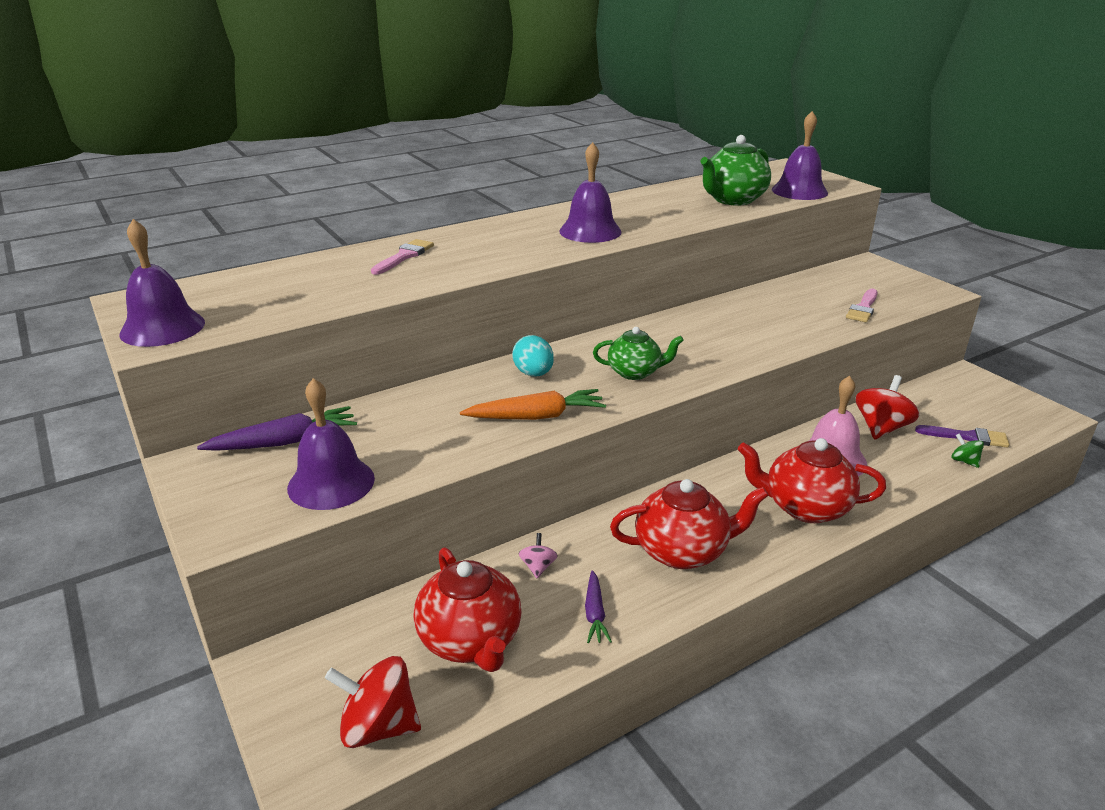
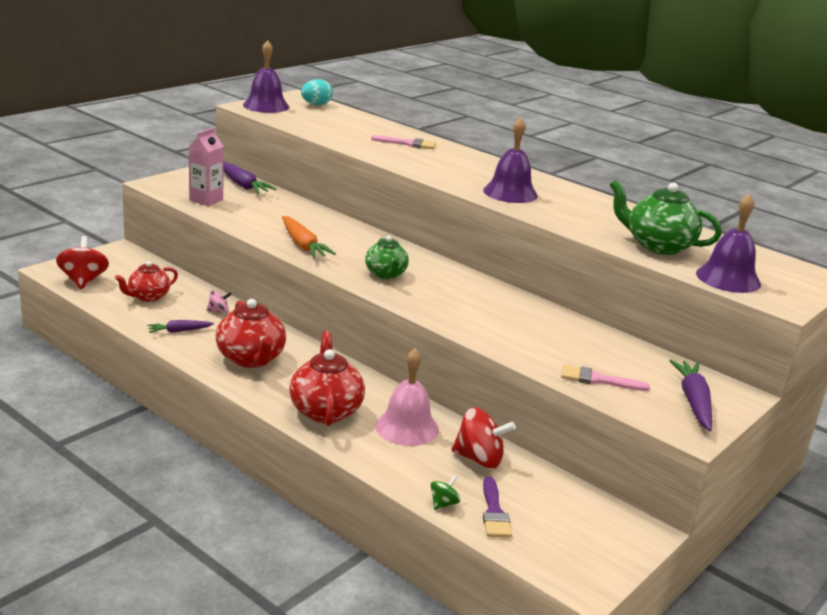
camera: 70 degrees right, 5 degrees down
purple bell [287,378,375,510] -> pink carton [189,128,224,206]
red teapot [414,547,521,672] -> red teapot [115,261,178,302], size x0.65
turquoise egg [512,335,554,376] -> turquoise egg moved to [301,79,333,105]
none -> purple carrot [670,360,712,431]

